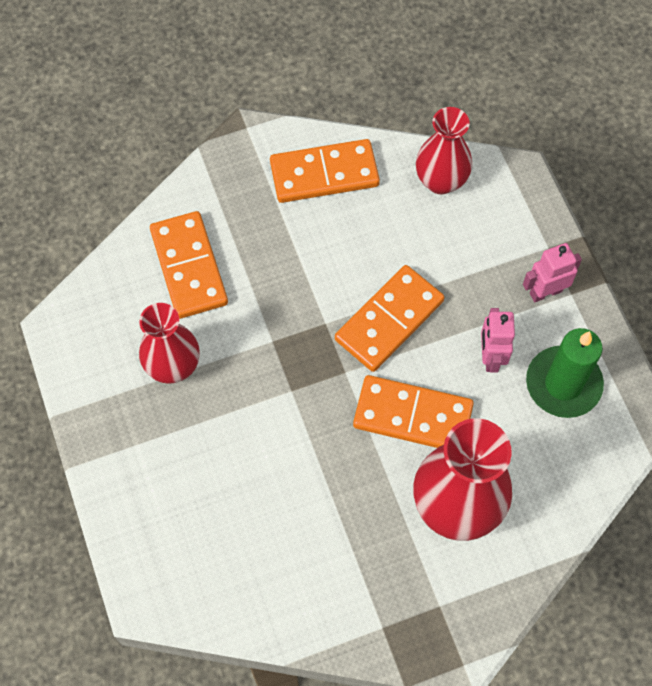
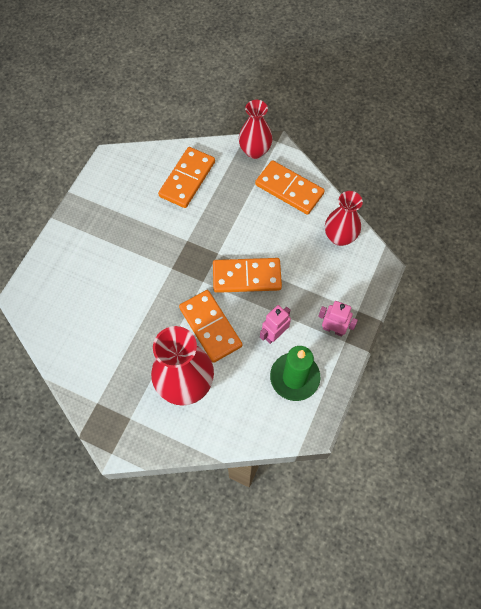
camera: 45 degrees right, 0 degrees up
red vase [139,303,200,384] -> red vase moved to [239,100,273,159]

